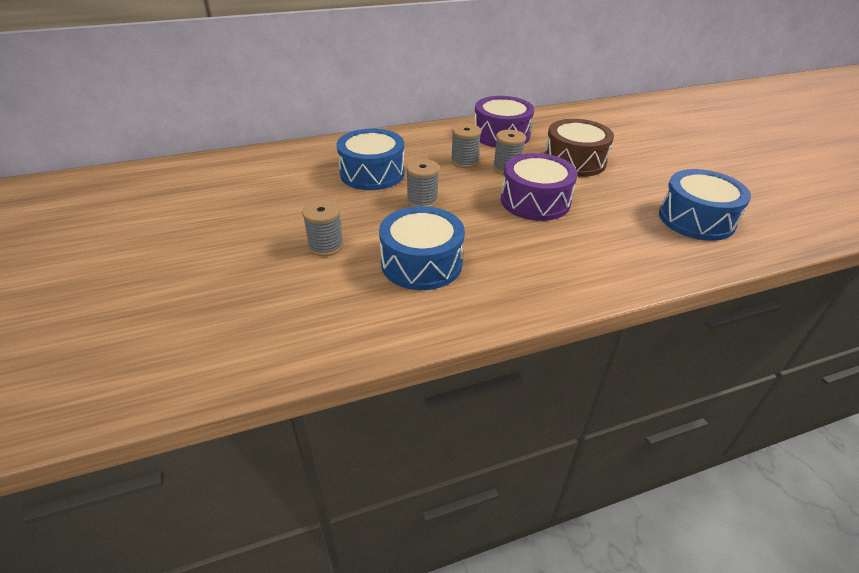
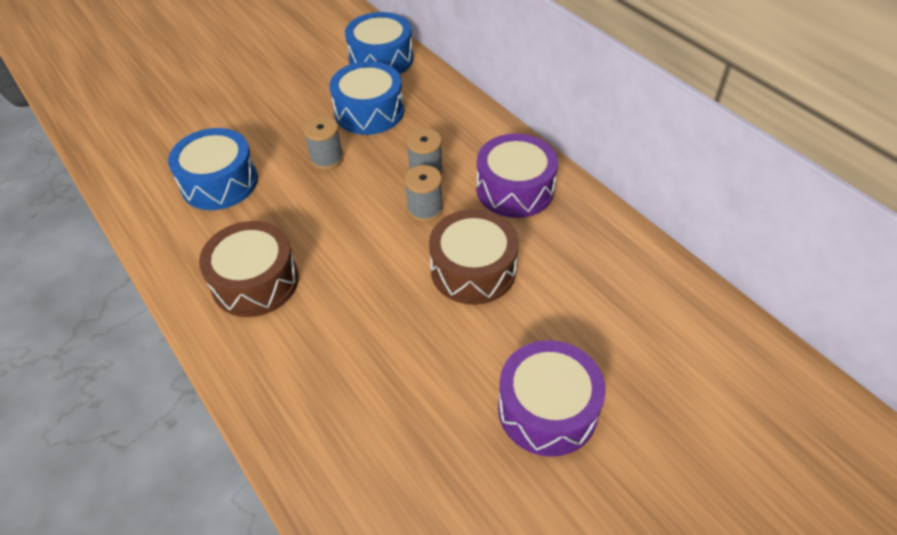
camera: 75 degrees right, 10 degrees up
grey spool [302,200,344,256] -> none
purple drum [501,153,578,221] -> purple drum moved to [498,340,606,457]
blue drum [659,169,751,241] -> blue drum moved to [345,12,413,74]
none -> brown drum [199,221,299,317]

